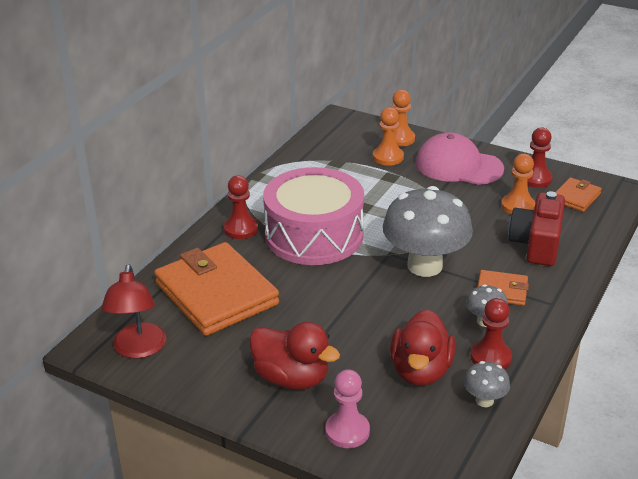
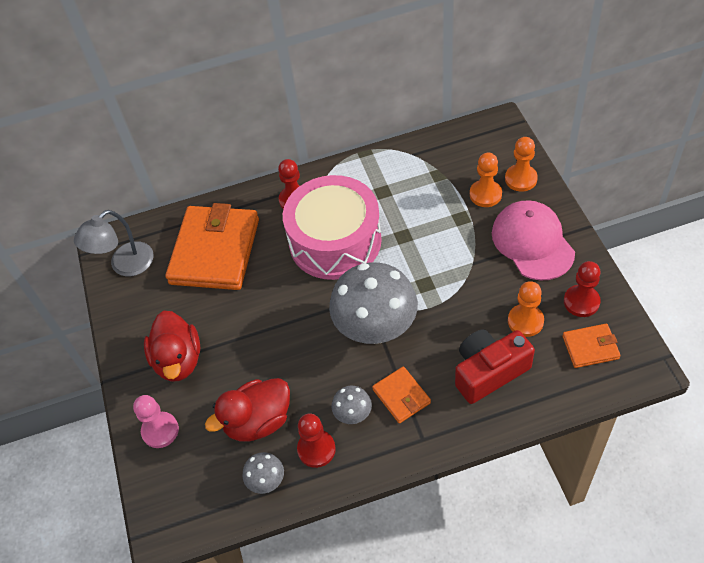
camera: 50 degrees right, 20 degrees up
red lamp [101,264,166,359] -> grey lamp [74,210,154,276]

